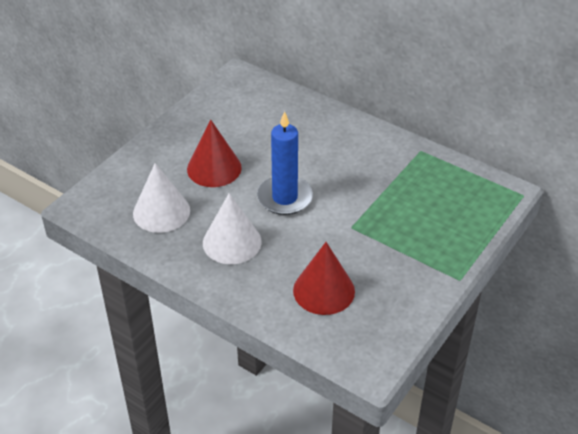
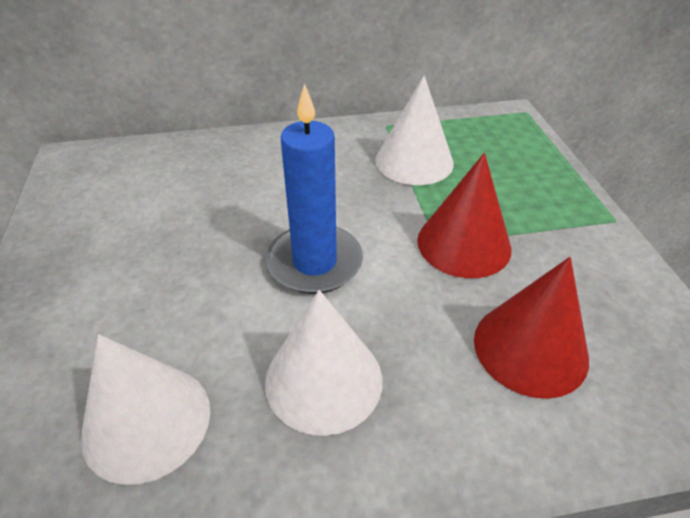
camera: 45 degrees left, 0 degrees up
red cone [187,119,242,187] -> red cone moved to [417,153,511,278]
none -> white cone [375,76,454,185]

